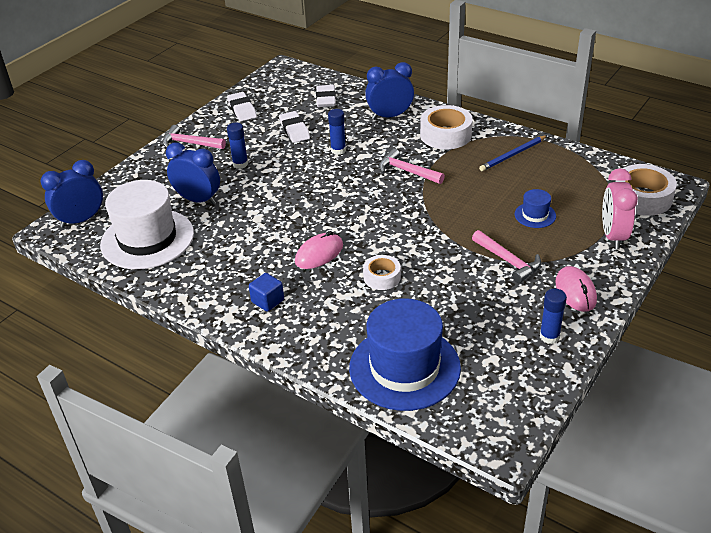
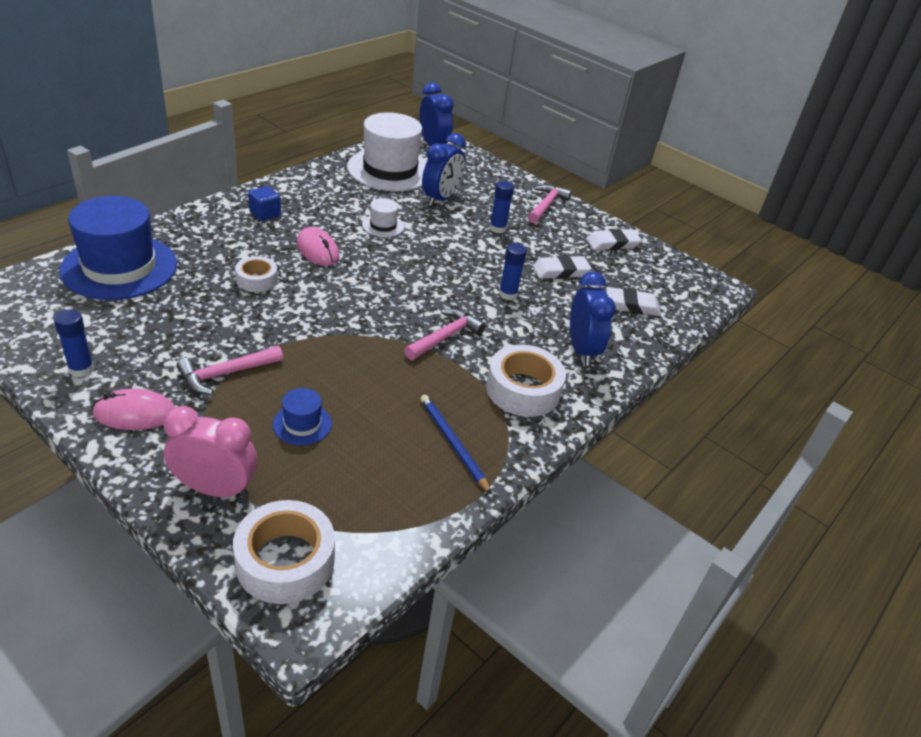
camera: 90 degrees right, 0 degrees up
none -> white hat [362,198,404,237]

